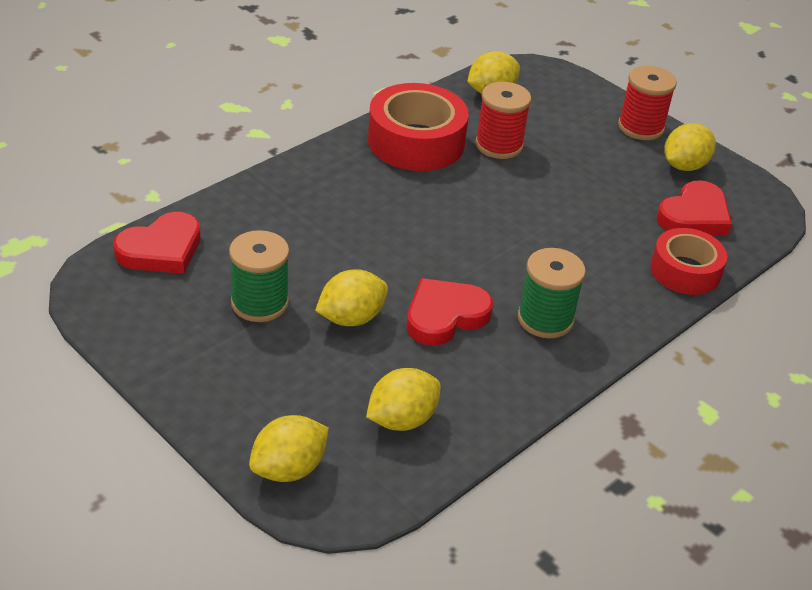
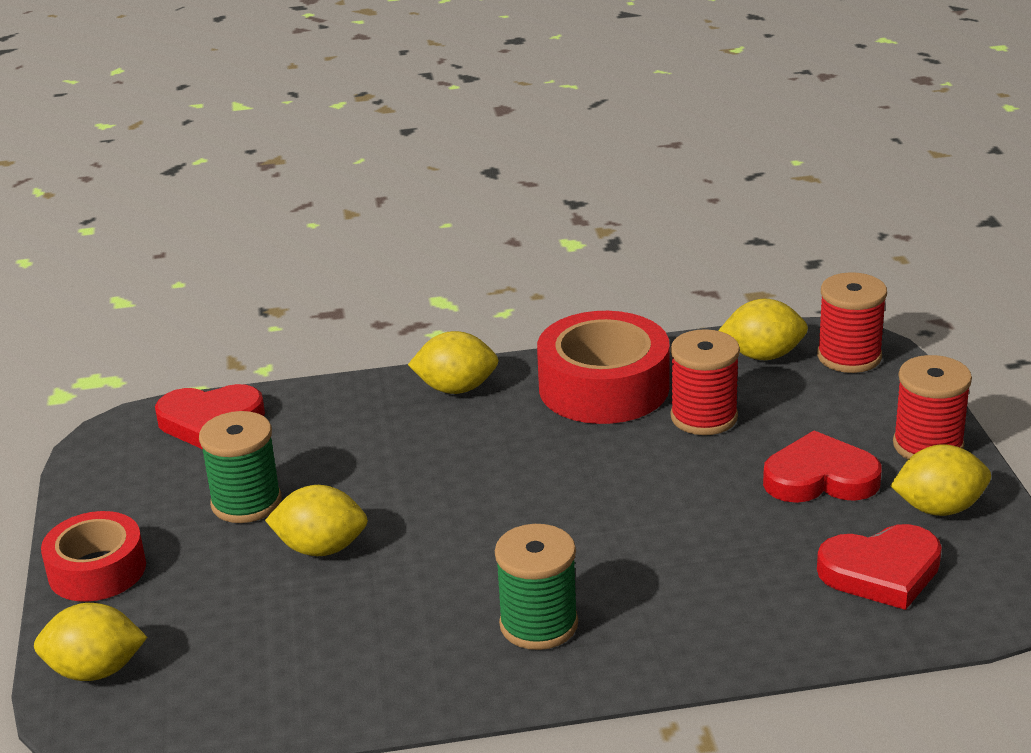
camera: 40 degrees right, 10 degrees down
yellow lemon [366,368,441,431] -> yellow lemon moved to [408,331,499,394]
red heart [407,278,493,346] -> red heart moved to [763,431,882,503]
red tape [650,228,727,295] -> red tape moved to [41,511,146,602]
none -> red spool [817,272,887,373]

